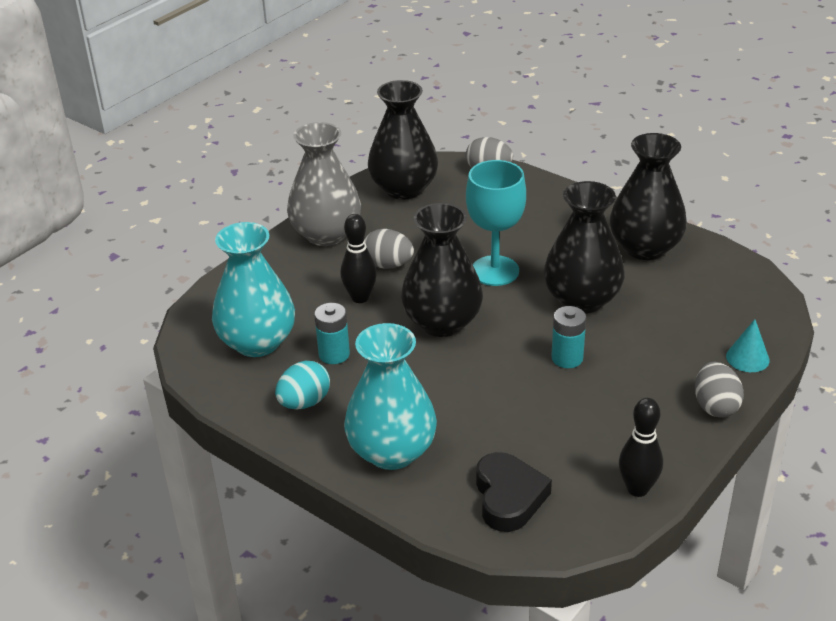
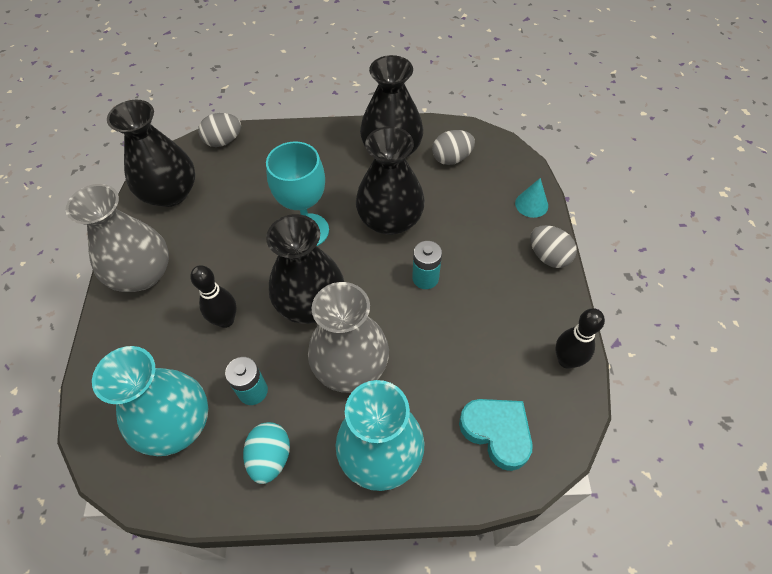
camera: 40 degrees left, 20 degrees up
grey egg [364,229,414,269] -> grey egg moved to [432,130,475,165]
black heart [476,452,552,532] -> turquoise heart [459,399,533,471]
none -> grey vase [308,282,389,393]

